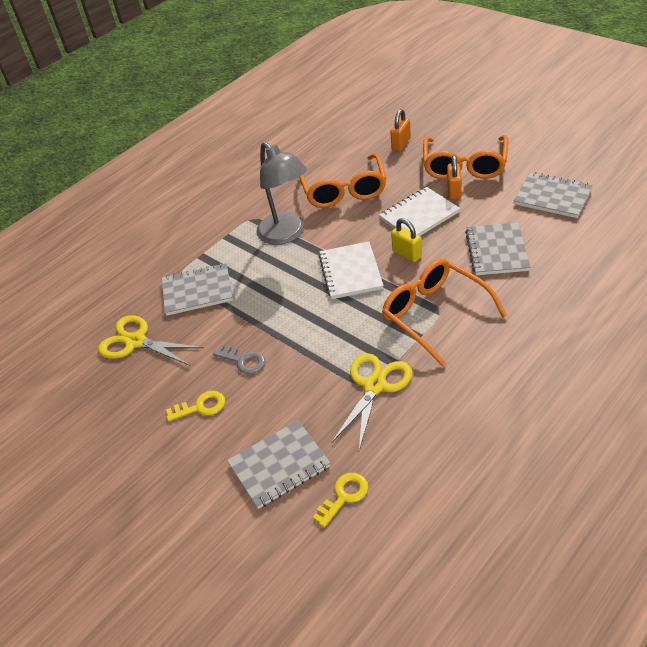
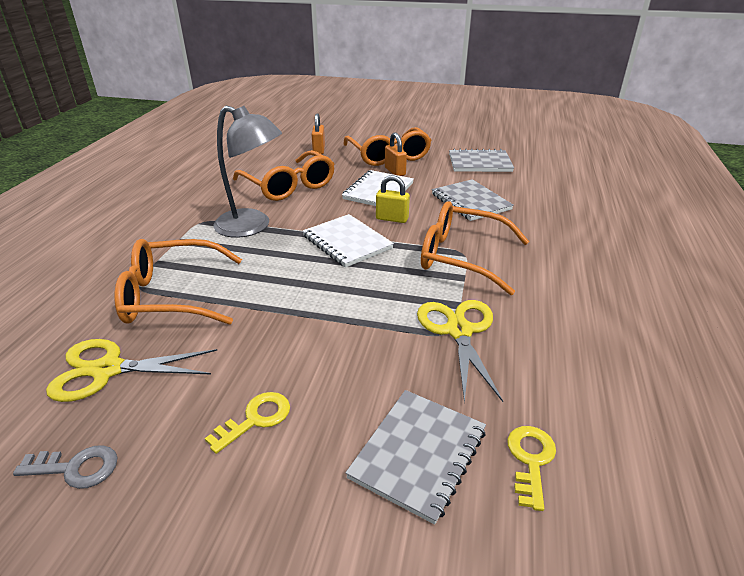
camera: 35 degrees left, 10 degrees down
grey notebook [162,263,233,316] -> orange glasses [114,239,242,325]
grey key [213,345,266,374] -> grey key moved to [13,445,118,489]

